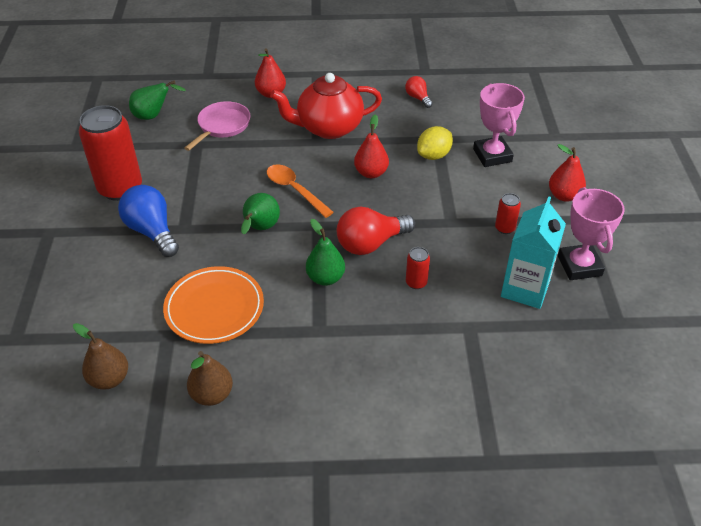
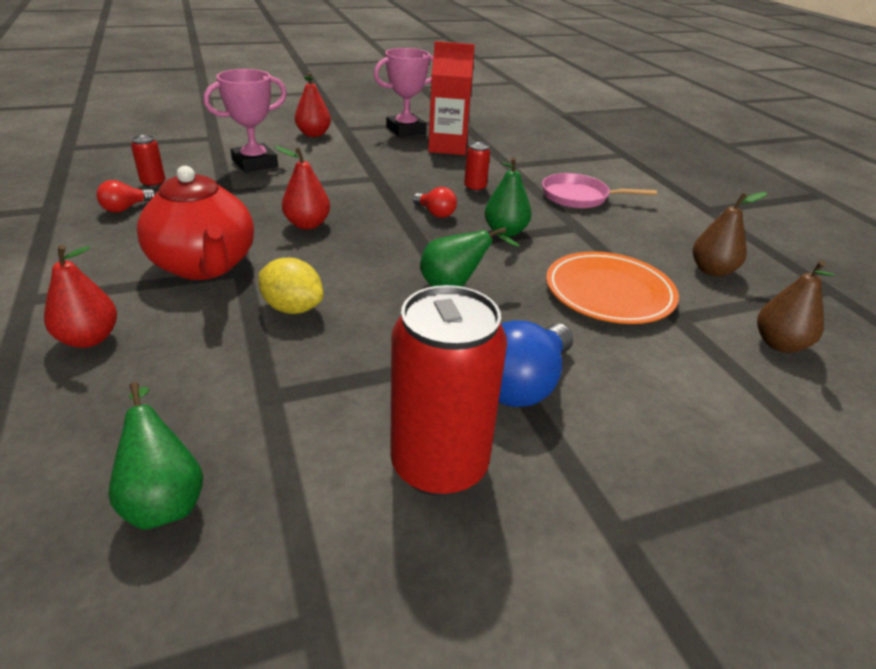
camera: 110 degrees left, 10 degrees down
pink pan [185,101,250,151] -> pink pan moved to [542,173,657,208]
orange spoon [267,164,334,218] -> none
red light bulb [337,207,415,255] -> red light bulb [413,187,457,218], size x0.54
yellow lemon [417,126,453,160] -> yellow lemon moved to [258,258,324,314]
red can [495,193,521,234] -> red can moved to [131,135,165,187]
turquoise carton [501,196,566,309] -> red carton [428,41,475,155]

